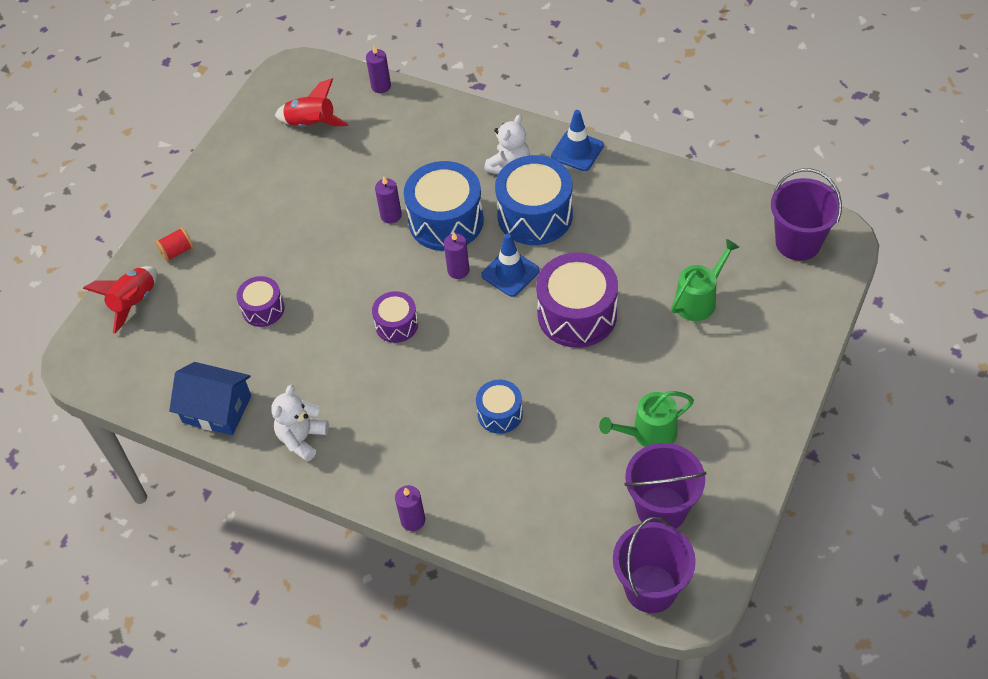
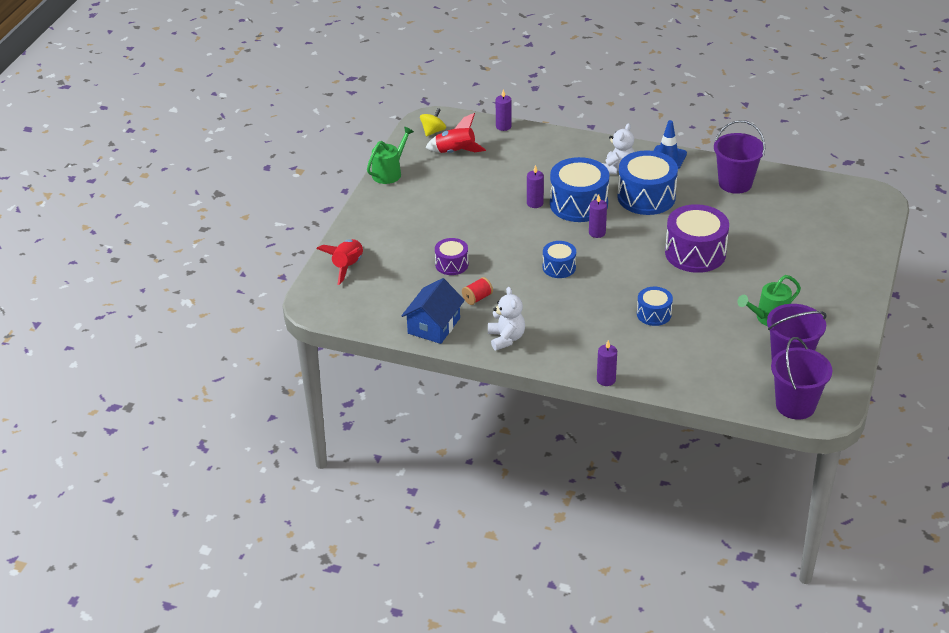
camera: 10 degrees left, 15 degrees down
red spool [155,227,194,262] -> red spool moved to [462,277,493,305]
blue house [169,362,251,435] -> blue house turned 75 degrees counterclockwise [401,278,465,344]
white teddy bear [271,385,329,462] -> white teddy bear turned 150 degrees clockwise [488,287,525,350]
purple drum [372,291,418,343] -> blue drum [543,241,576,278]
blue traffic cone [481,233,540,297] -> none
green watering can [671,239,739,321] -> green watering can moved to [367,127,414,184]
purple bucket [771,168,842,261] -> purple bucket moved to [714,120,765,194]
none -> yellow spinning top [420,108,446,136]

